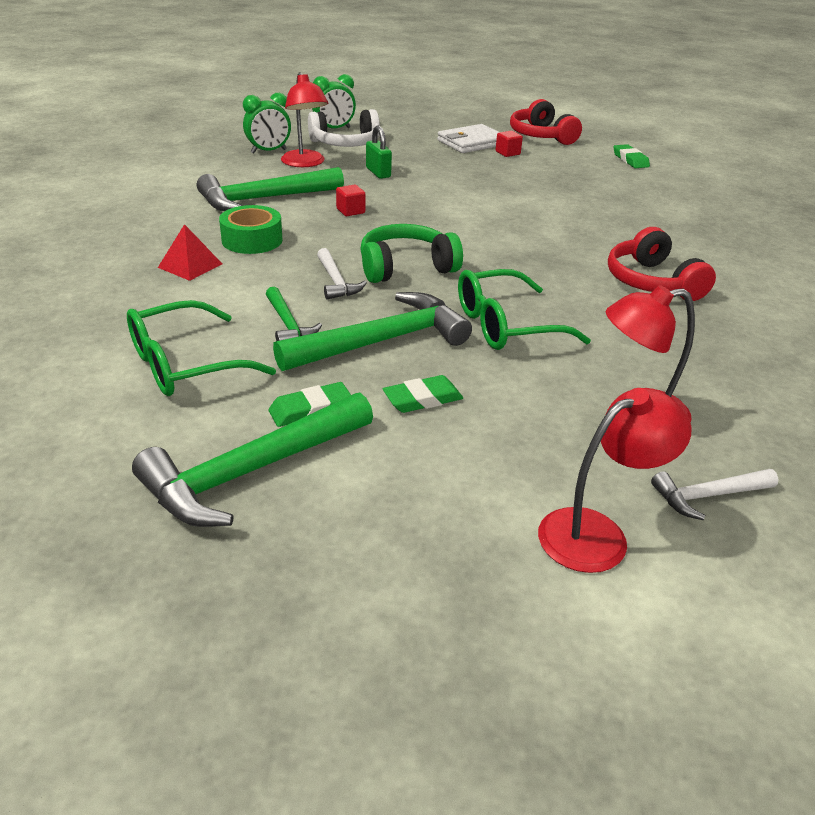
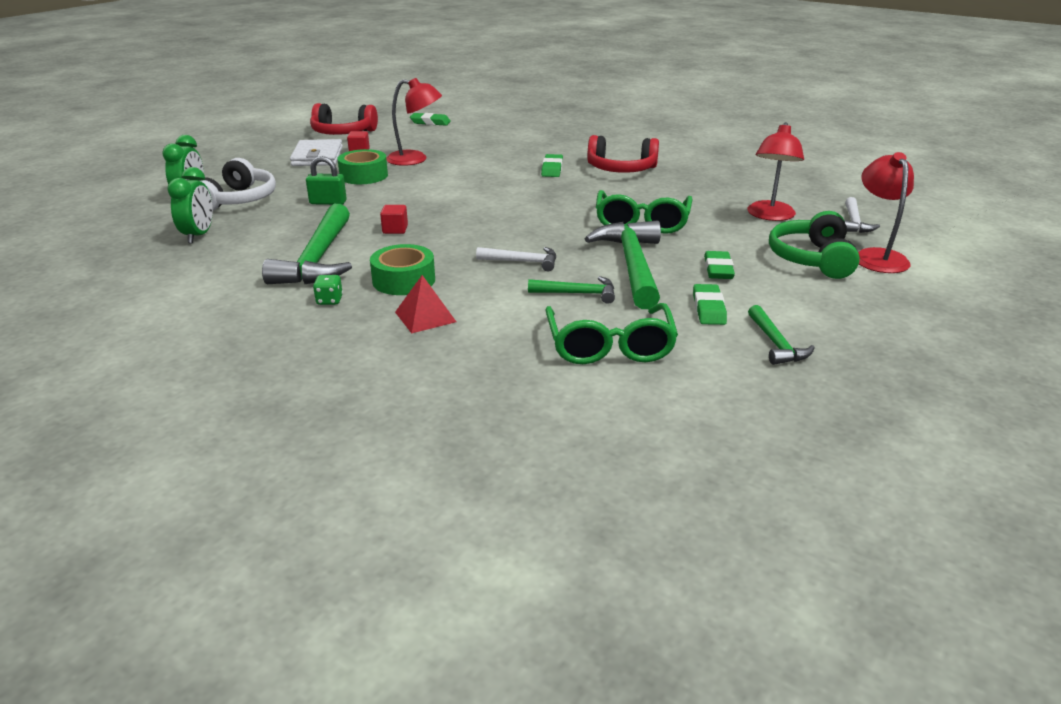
camera: 60 degrees left, 5 degrees down
green hammer [132,393,373,527] -> green hammer [748,305,815,365], size x0.52
red lamp [281,72,329,167] -> red lamp moved to [386,78,442,166]
green headphones [360,224,463,283] -> green headphones moved to [769,211,860,279]
none -> green dice [313,275,343,305]
none -> green tape [337,149,388,184]
none -> green eraser [541,154,563,177]

